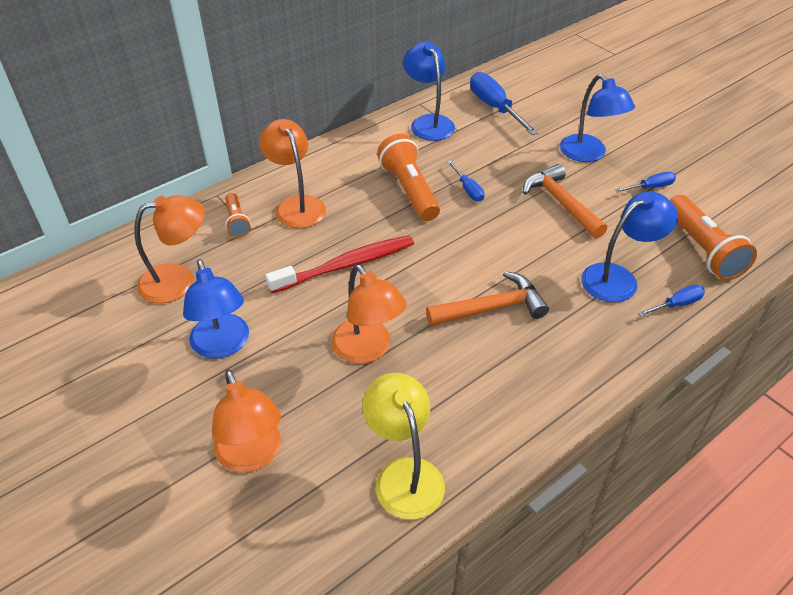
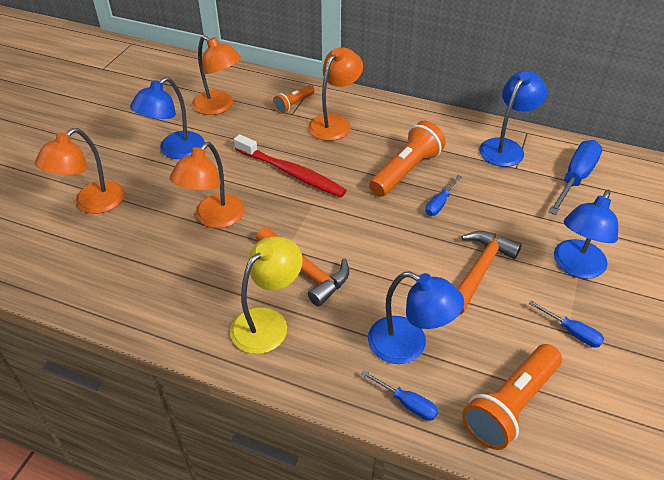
camera: 60 degrees right, 0 degrees up
yellow lamp [362,373,445,520] -> yellow lamp moved to [230,237,303,354]

